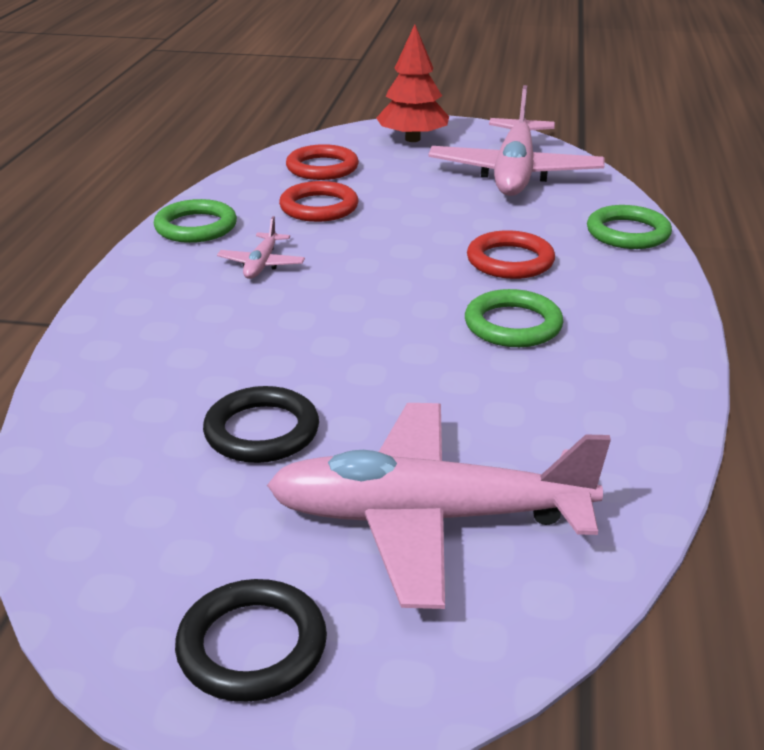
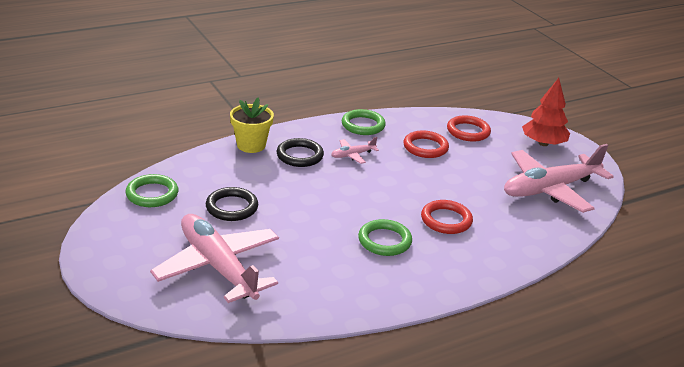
camera: 50 degrees right, 0 degrees up
black ring [175,579,327,702] -> black ring moved to [277,138,324,167]
green ring [587,205,672,249] -> green ring moved to [126,174,178,207]
none -> yellow flower pot [230,97,274,153]

